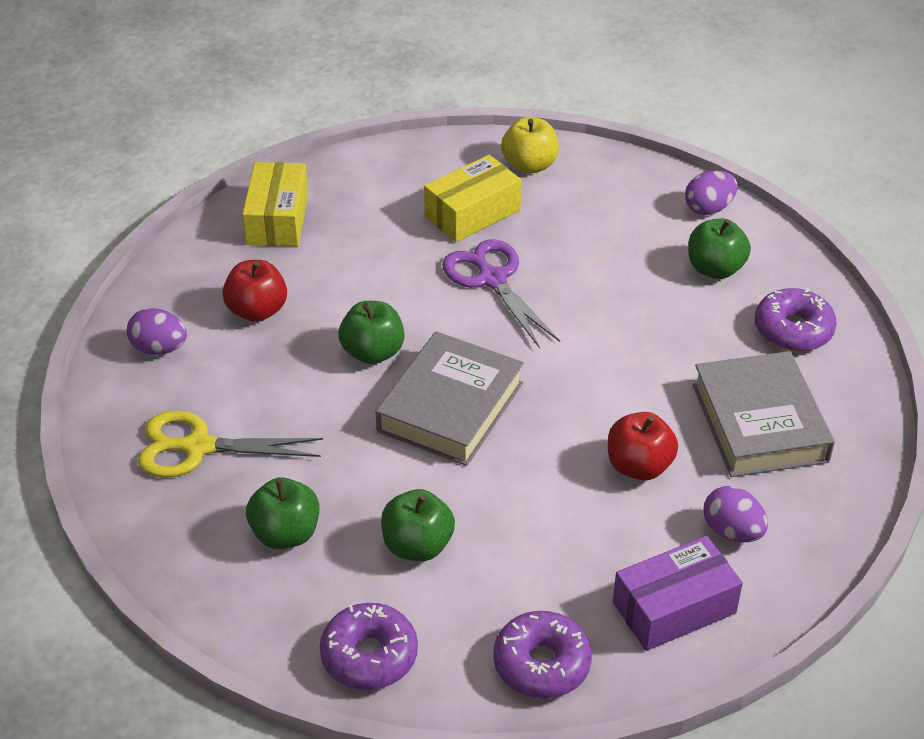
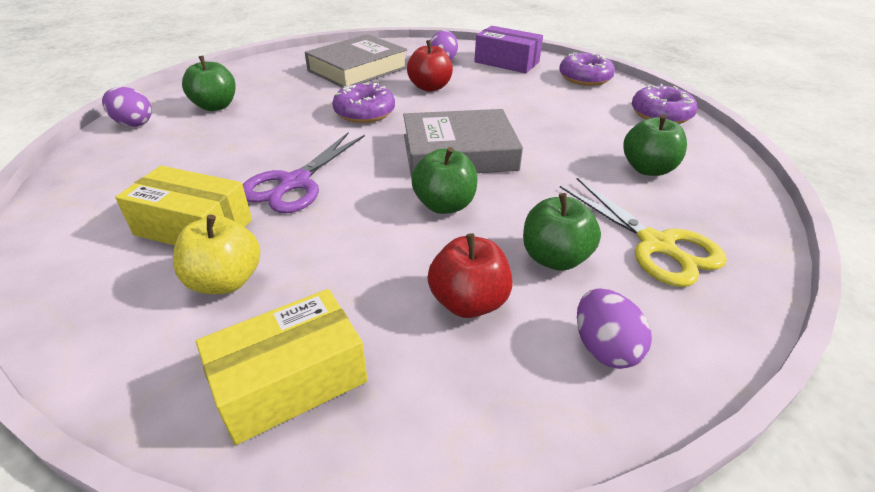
camera: 125 degrees left, 5 degrees down
green apple [381,489,455,561] -> green apple moved to [523,193,601,271]
yellow apple [501,117,559,174] -> yellow apple moved to [173,215,260,294]
purple donut [755,288,837,351] -> purple donut moved to [332,83,395,123]

